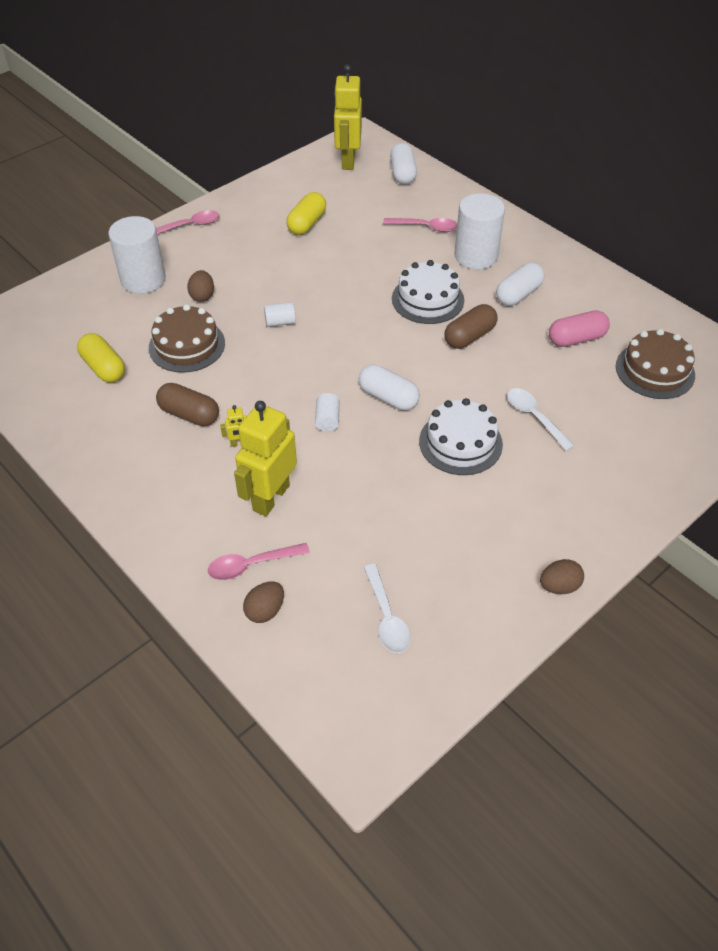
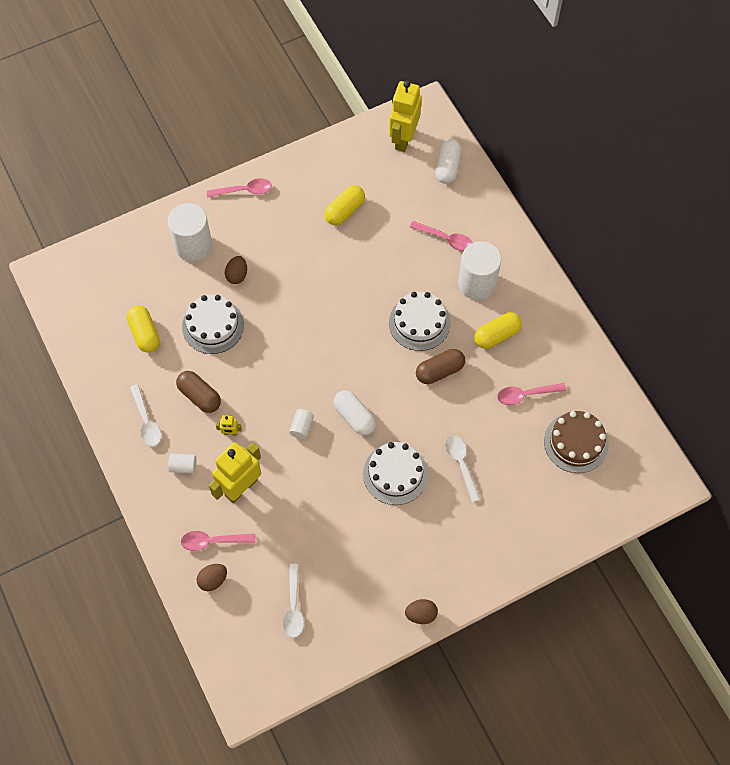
camera: 15 degrees right, 15 degrees up
brown cake [149,304,225,373] -> white cake [182,295,244,354]
white cylinder [264,302,296,327] -> white cylinder moved to [168,453,197,474]
white capsule [496,263,545,306] -> yellow capsule [474,312,522,349]
pink capsule [549,310,610,347] -> pink spoon [497,383,566,405]
none -> white spoon [130,384,161,446]

